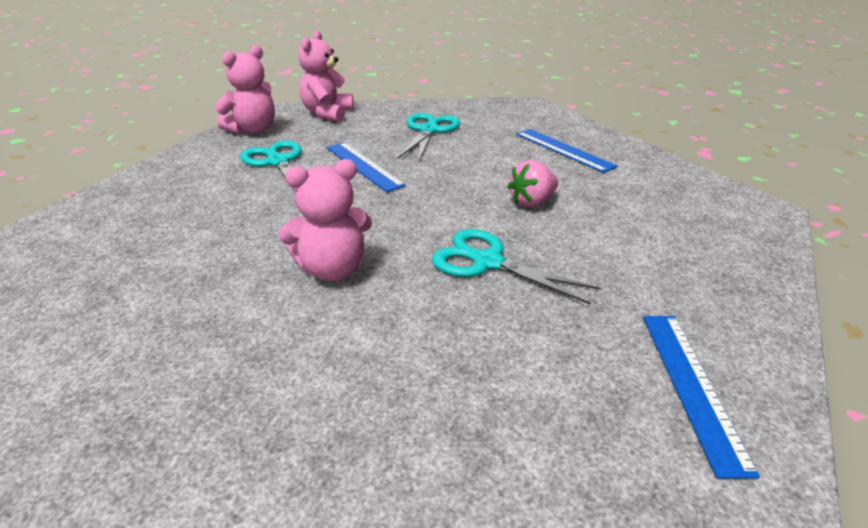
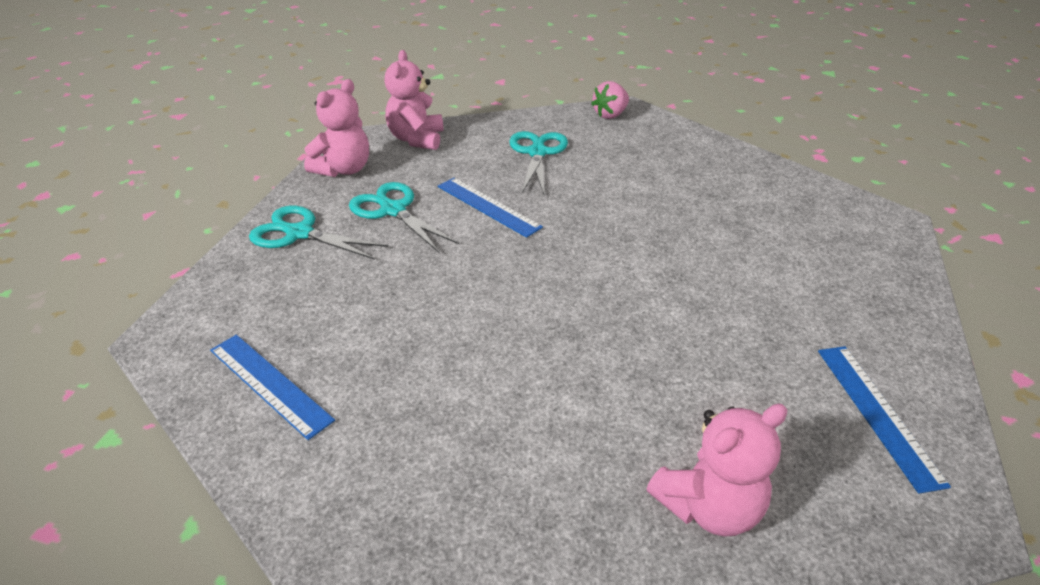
camera: 10 degrees left, 5 degrees up
pink teddy bear [278,159,372,281] -> pink teddy bear moved to [646,404,787,537]
turquoise scissors [432,229,601,305] -> turquoise scissors moved to [249,206,388,260]
pink strawberry [507,160,558,207] -> pink strawberry moved to [591,81,629,119]
blue ruler [516,129,617,173] -> blue ruler moved to [210,335,335,440]

